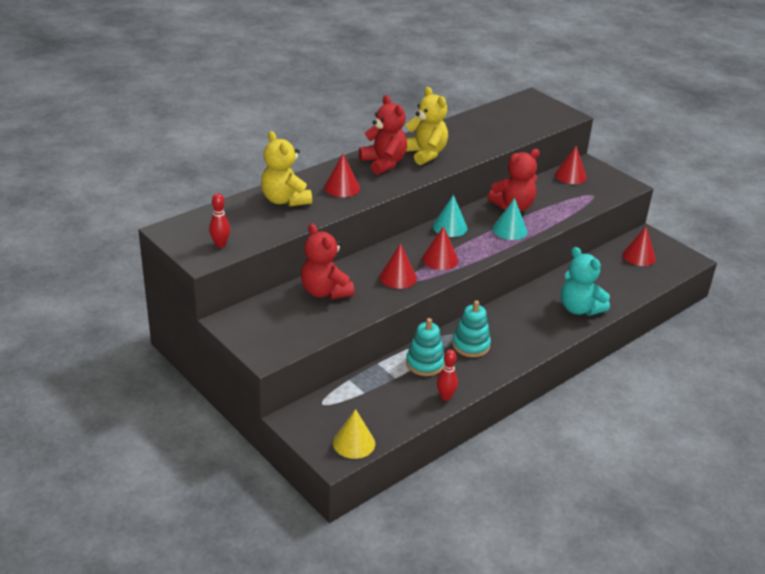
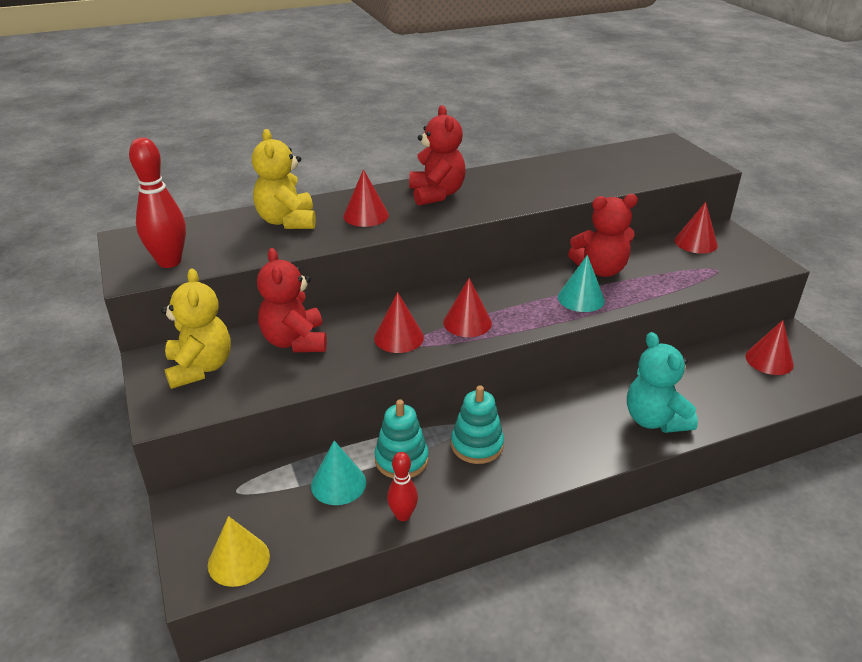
camera: 20 degrees right, 0 degrees up
red bowling pin [209,193,230,248] -> red bowling pin [129,138,186,268], size x1.72
yellow teddy bear [406,87,448,165] -> yellow teddy bear moved to [161,268,231,389]
turquoise cone [433,195,467,237] -> turquoise cone moved to [311,441,366,505]

